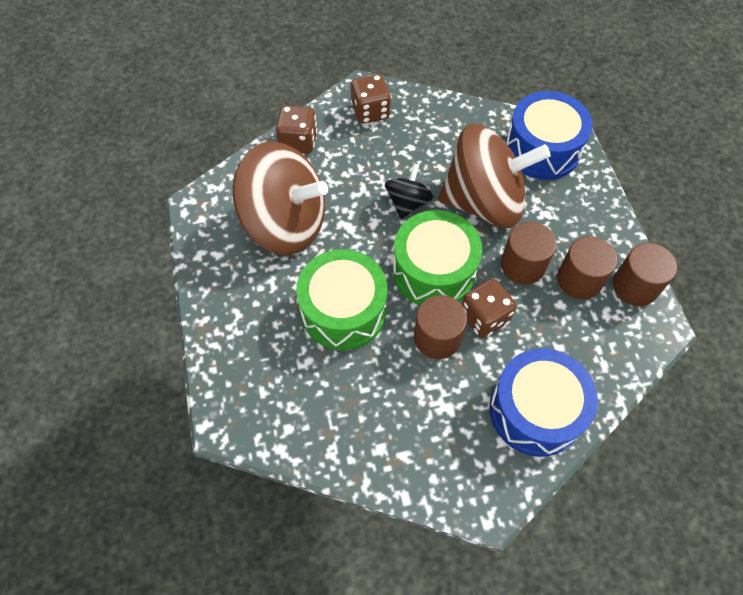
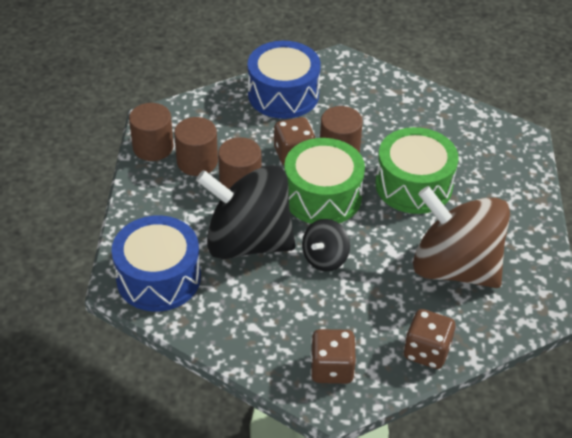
camera: 165 degrees left, 15 degrees down
brown spinning top [438,124,551,228] -> black spinning top [196,165,296,259]

